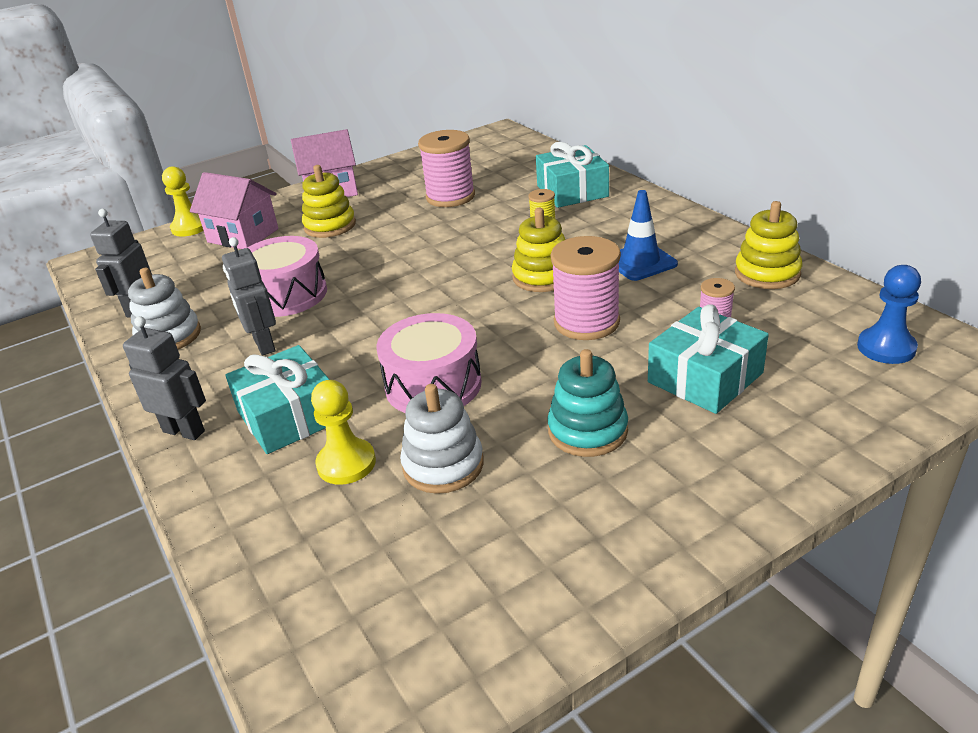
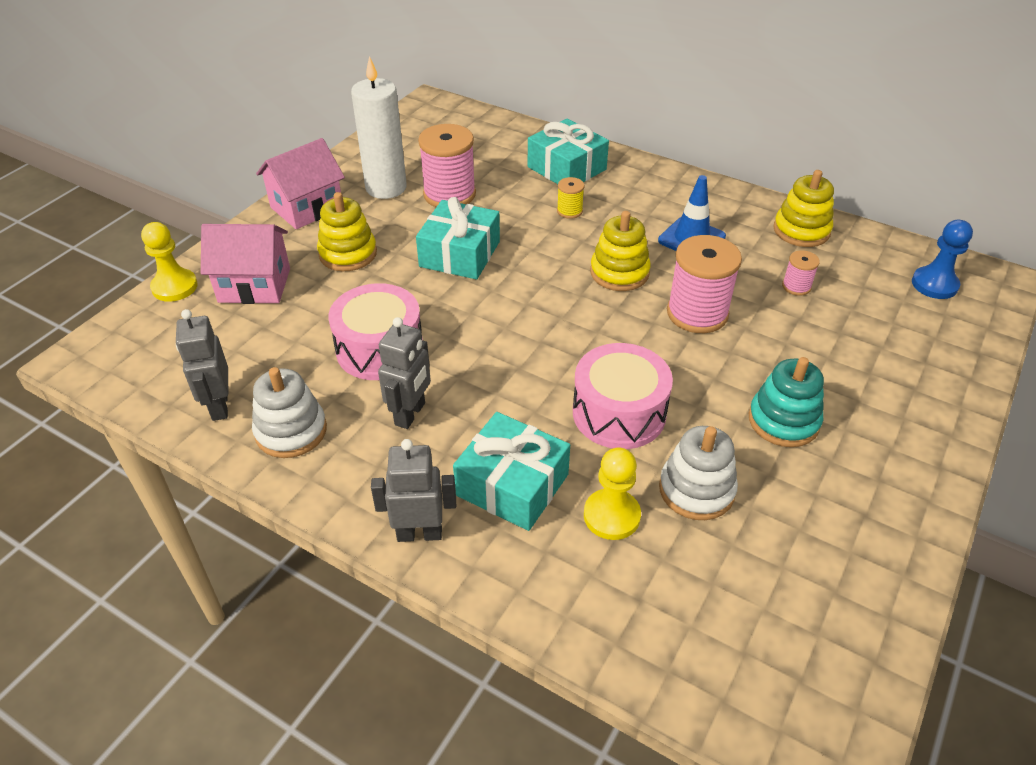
camera: 30 degrees left, 10 degrees up
grey robot [222,237,276,356] -> grey robot turned 105 degrees counterclockwise [378,317,431,429]
turquoise gift [648,304,769,414] -> turquoise gift moved to [416,197,500,280]
none -> white candle [351,56,407,199]

